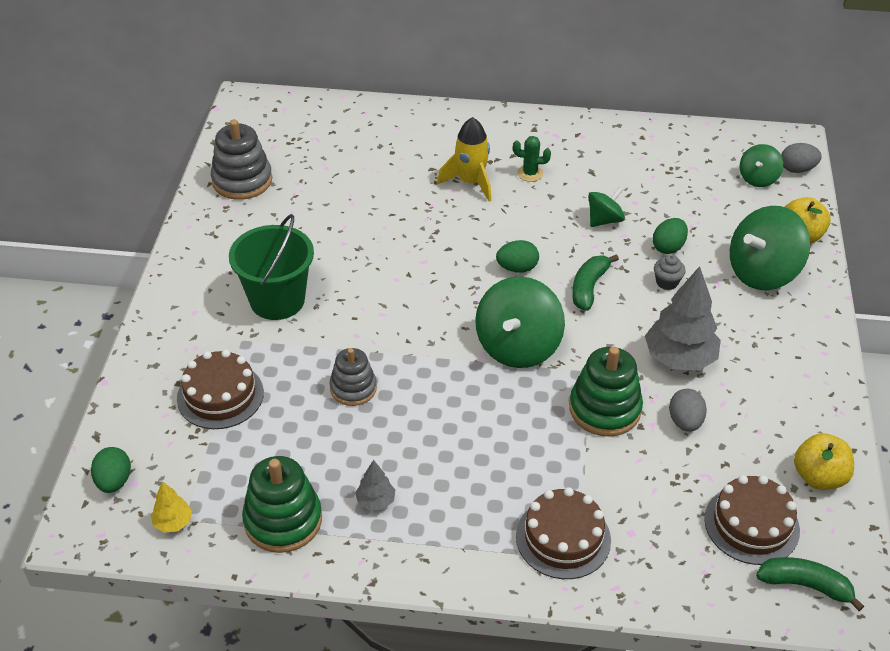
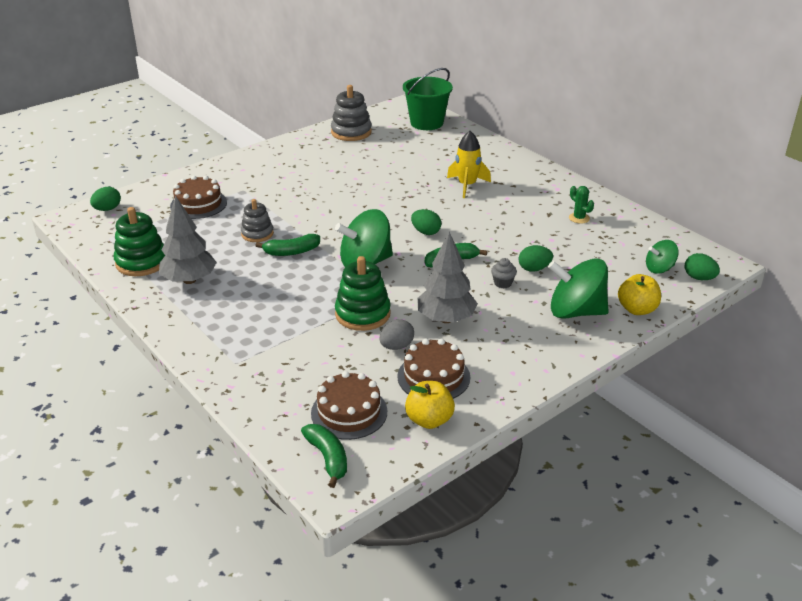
camera: 45 degrees right, 10 degrees down
yellow tree [151,481,192,533] -> none
green bucket [229,214,314,320] -> green bucket moved to [403,68,453,130]
grey tree [355,460,395,511] -> grey tree [159,195,217,284], size x2.07
green cactus [513,136,551,182] -> green cactus moved to [569,186,594,224]
brown cake [516,487,611,579] -> brown cake moved to [398,338,470,399]
green spinning top [588,187,625,227] -> none
grey egg [781,143,822,173] -> green egg [685,253,720,280]
none -> green banana [256,234,320,256]

